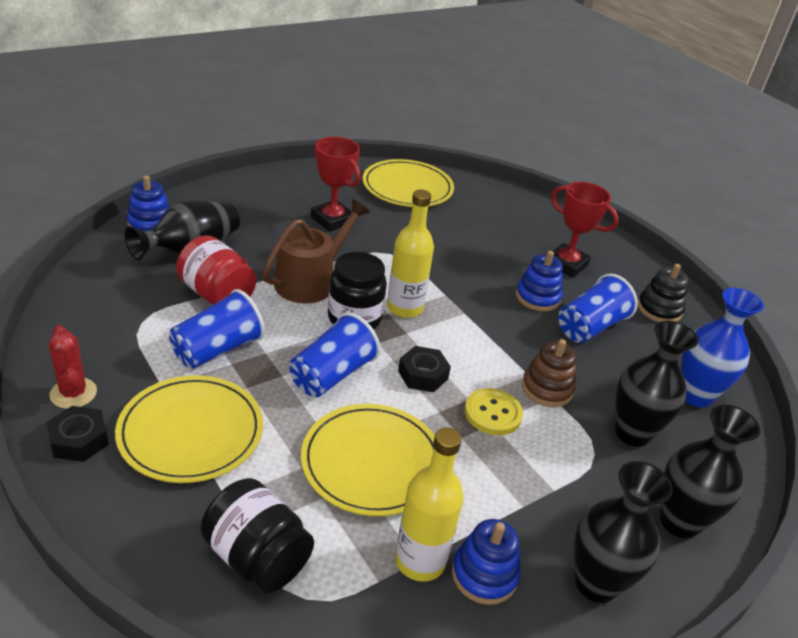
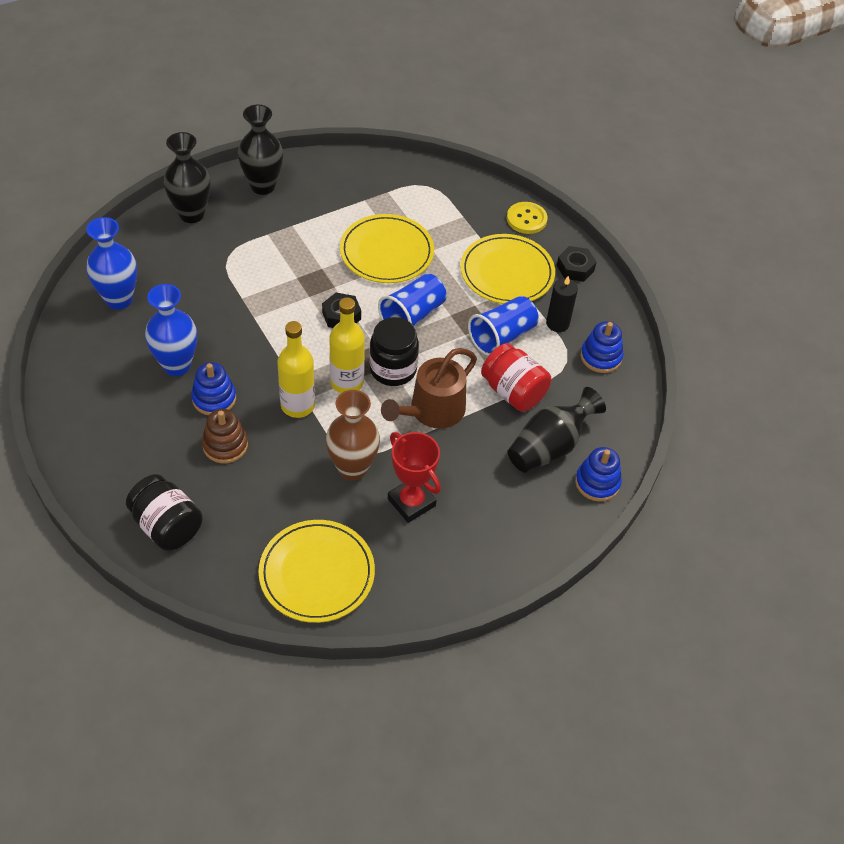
camera: 175 degrees left, 15 degrees up
red cactus [49,325,97,409] -> none
black jar [201,478,314,593] -> black jar moved to [126,474,203,551]
yellow bottle [395,427,464,582] -> yellow bottle moved to [277,321,315,418]
blue stacking toy [452,519,521,605] -> blue stacking toy moved to [580,321,623,373]
yellow button [465,388,523,435] -> yellow button moved to [507,202,548,234]
brown stacking toy [522,339,577,407] -> brown stacking toy moved to [202,409,248,463]
red trophy [551,182,619,278] -> none
blue cup [558,273,638,343] -> blue vase [145,284,197,376]
black vase [615,321,698,447] -> none
black stacking toy [638,264,689,322] -> none
none -> brown vase [326,390,380,481]
none -> black candle [546,276,578,332]

